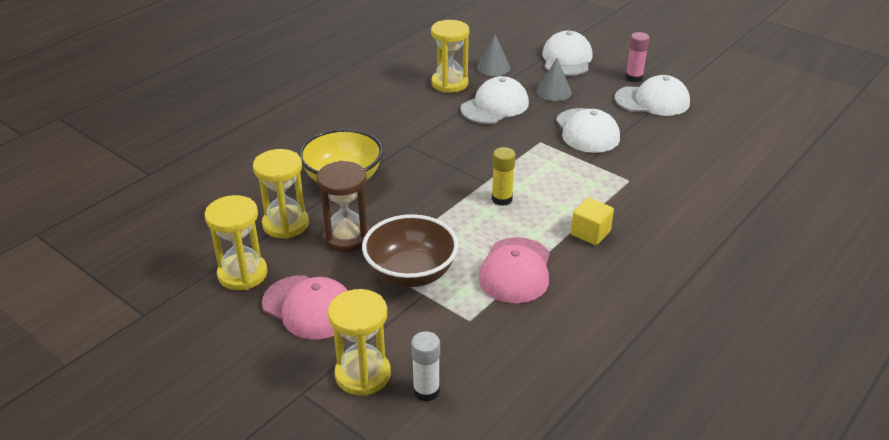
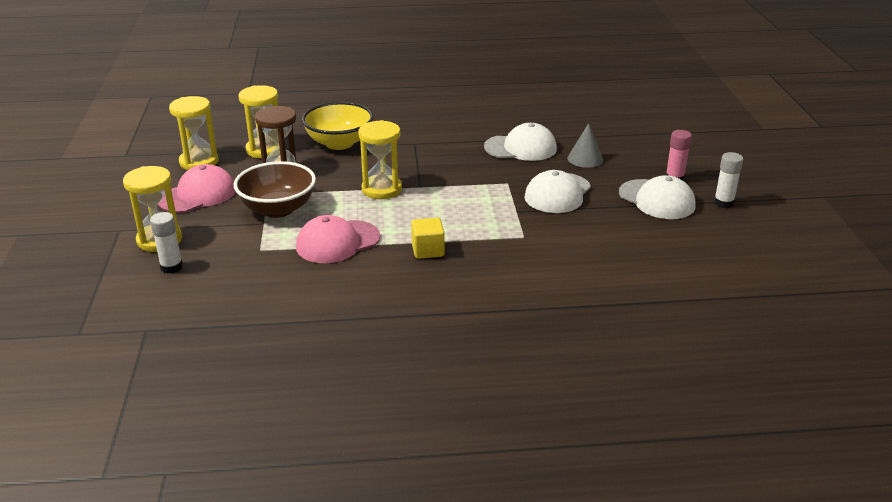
camera: 45 degrees right, 5 degrees down
pink cap [262,275,348,339] -> pink cap turned 120 degrees counterclockwise [158,164,236,213]
yellow hourglass [431,20,469,93] -> yellow hourglass moved to [358,120,402,199]
grey cone [477,35,511,76] -> none
yellow glue stick [492,147,516,206] -> none
white cap [542,31,593,76] -> none
none -> white glue stick [714,152,743,208]

